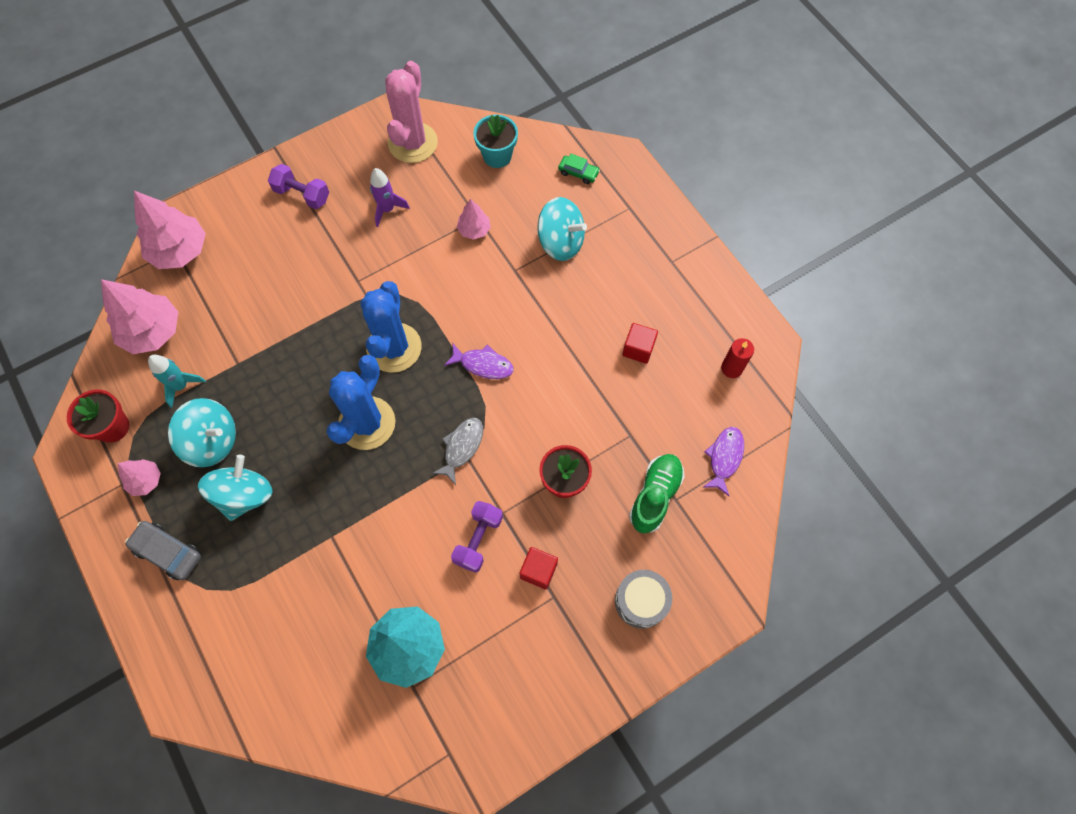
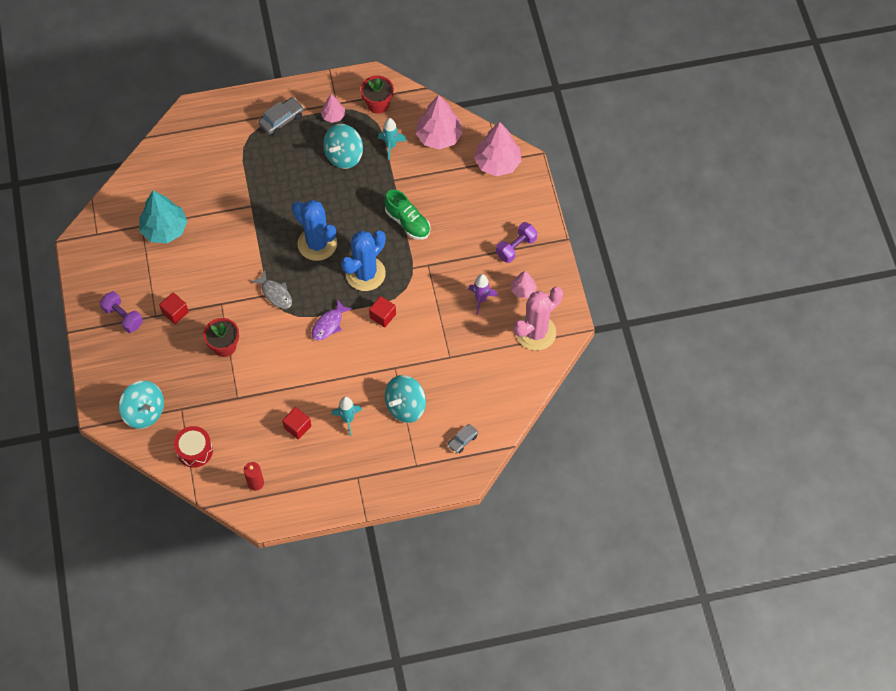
camera: 110 degrees right, 5 degrees down
turquoise spinning top [198,455,273,521] -> turquoise spinning top moved to [119,381,164,429]
blue cactus [360,281,422,373] -> blue cactus turned 75 degrees counterclockwise [341,230,386,291]
pink cactus [385,61,438,163] -> pink cactus turned 75 degrees counterclockwise [514,287,563,351]
purple dumbbell [451,501,503,573] -> purple dumbbell moved to [100,291,143,333]
pink tree [457,199,491,240] -> pink tree moved to [511,271,537,298]
turquoise flower pot [473,115,518,168] -> none
green car [558,154,600,184] -> grey car [447,424,478,454]
grey drum [615,570,672,629] -> none
green shoe [629,454,685,534] -> green shoe moved to [384,190,430,240]
purple fish [703,427,744,496] -> red drum [174,426,213,468]
none -> turquoise rocket [331,397,362,436]
none -> red cube [369,296,396,328]

